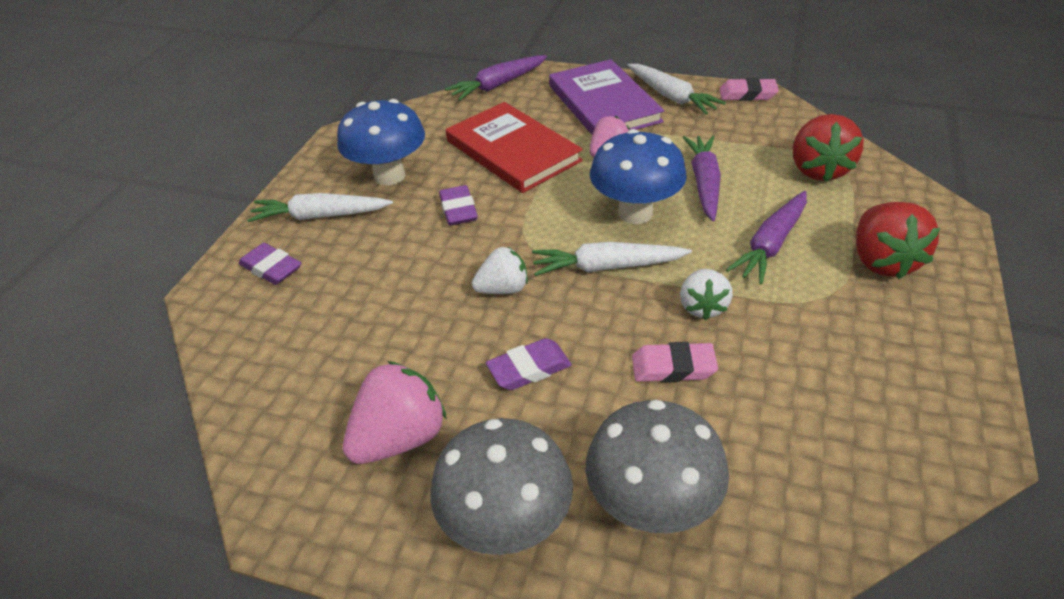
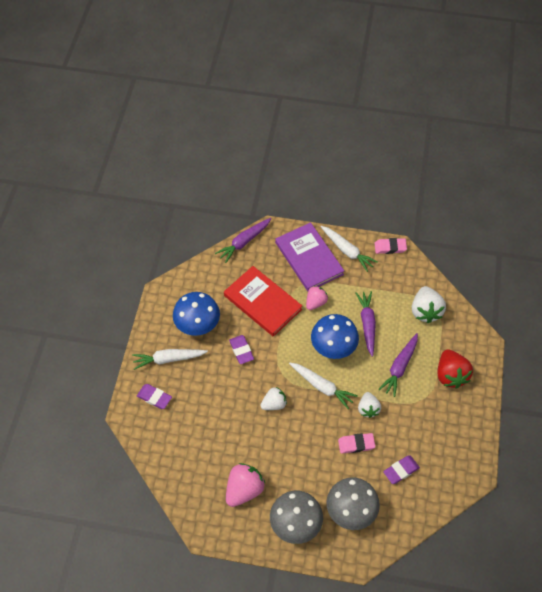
camera: 10 degrees left, 15 degrees up
purple eraser [486,338,571,390] -> purple eraser moved to [383,455,420,484]
white carrot [532,242,692,276] -> white carrot turned 135 degrees counterclockwise [289,363,358,409]
red strawberry [793,114,863,182] -> white strawberry [412,286,446,323]

